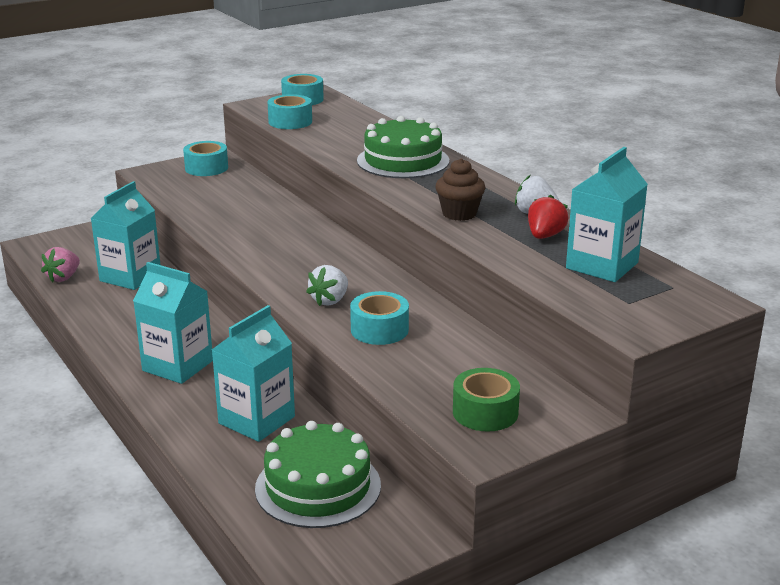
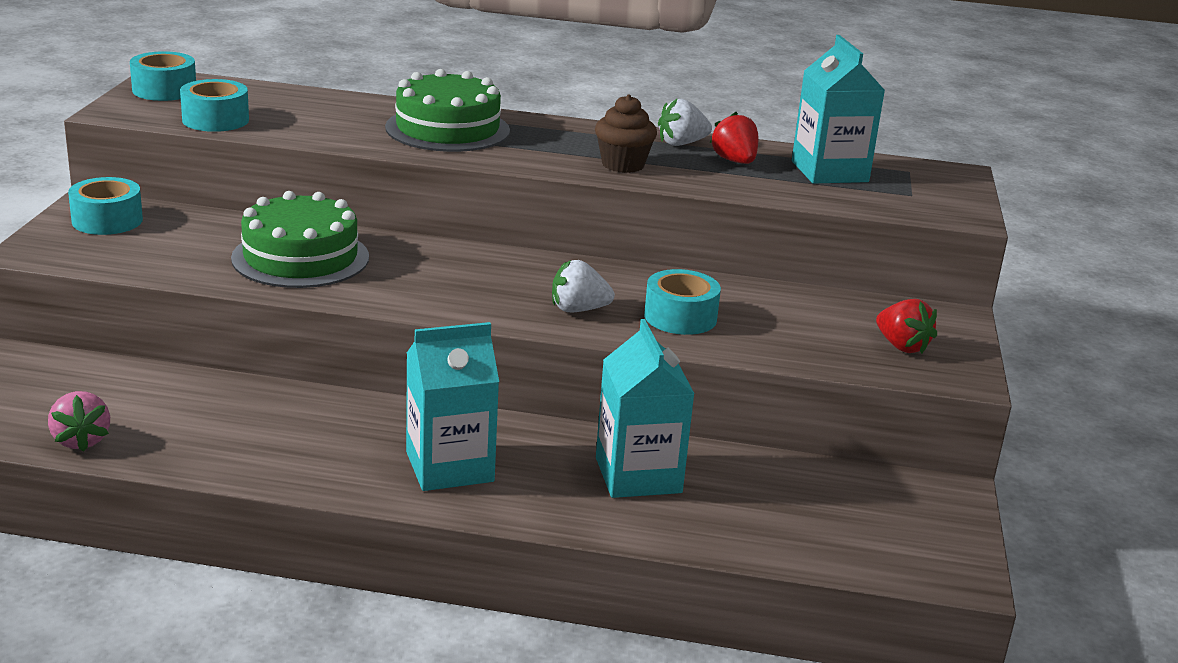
camera: 50 degrees left, 0 degrees up
turquoise carton [91,181,160,290] -> none
green cake [255,421,381,528] -> green cake moved to [231,191,369,288]
white strawberry [306,265,348,306] -> white strawberry turned 105 degrees clockwise [552,260,615,312]
green tape [453,368,520,431] -> red strawberry [876,299,937,354]

